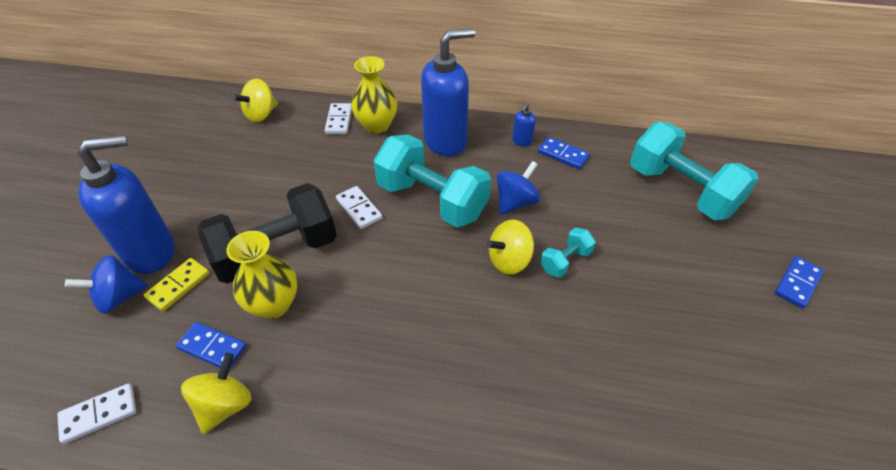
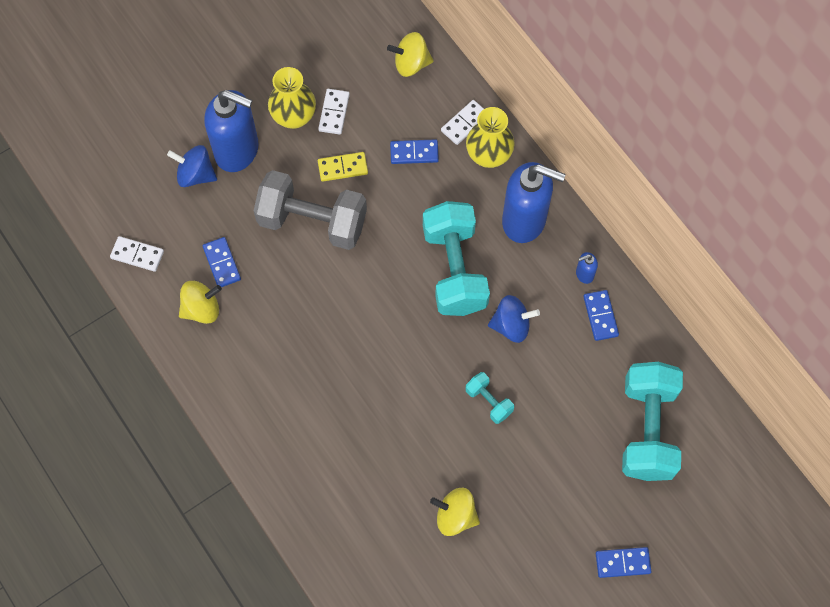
camera: 45 degrees right, 20 degrees up
yellow domino [143,258,210,312] -> yellow domino moved to [318,152,368,182]
black dumbbell [197,183,337,284] -> grey dumbbell [254,170,367,250]
yellow vase [227,231,297,319] -> yellow vase moved to [268,67,316,129]
white domino [336,186,383,229] -> white domino moved to [318,89,350,135]
yellow spinning top [486,220,534,275] -> yellow spinning top moved to [430,488,480,536]
turquoise dumbbell [540,227,596,278] -> turquoise dumbbell turned 45 degrees clockwise [465,372,514,424]
none -> blue domino [390,139,439,164]

